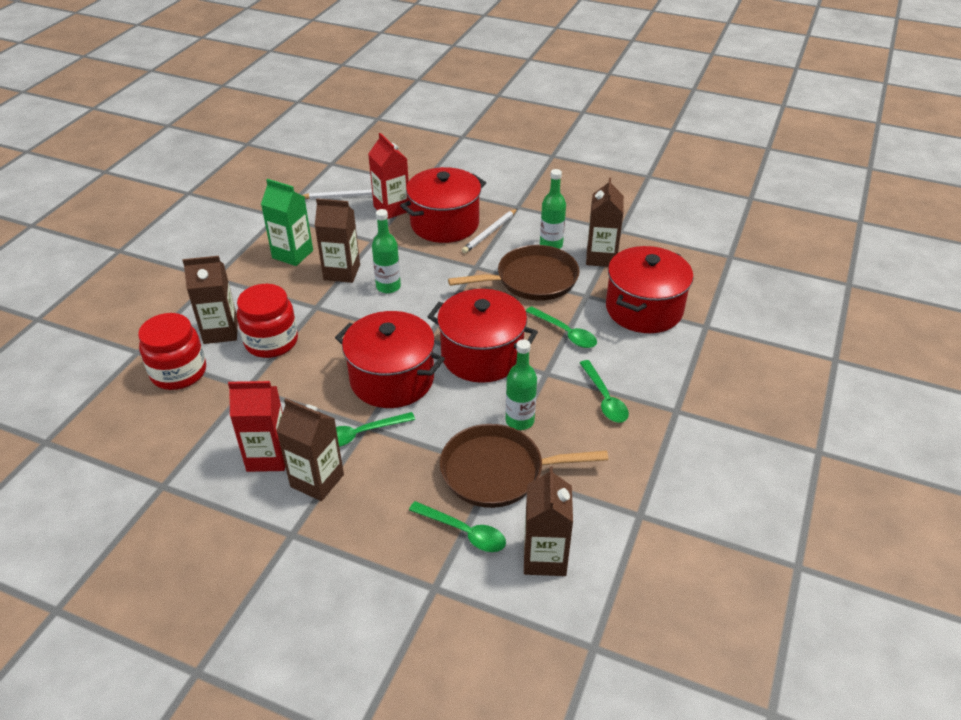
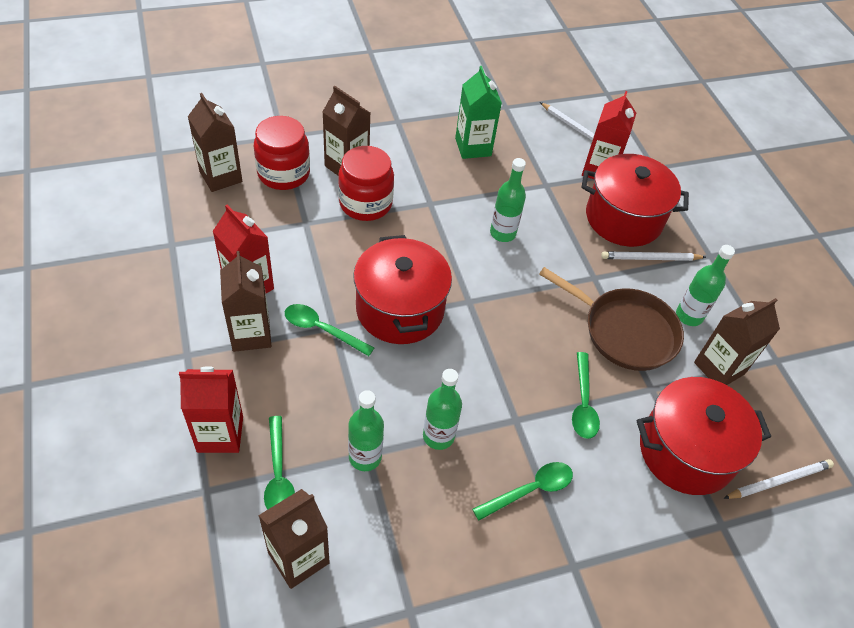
camera: 45 degrees right, 10 degrees up
brown carton [315,199,360,283] -> brown carton moved to [188,93,242,192]
red pot [428,289,538,383] -> none
brown pan [440,424,608,508] -> green bottle [348,390,384,471]
green spoon [580,360,629,423] -> green spoon turned 150 degrees counterclockwise [472,462,573,521]
none -> red carton [179,366,243,453]
none -> white pencil [723,459,834,499]

